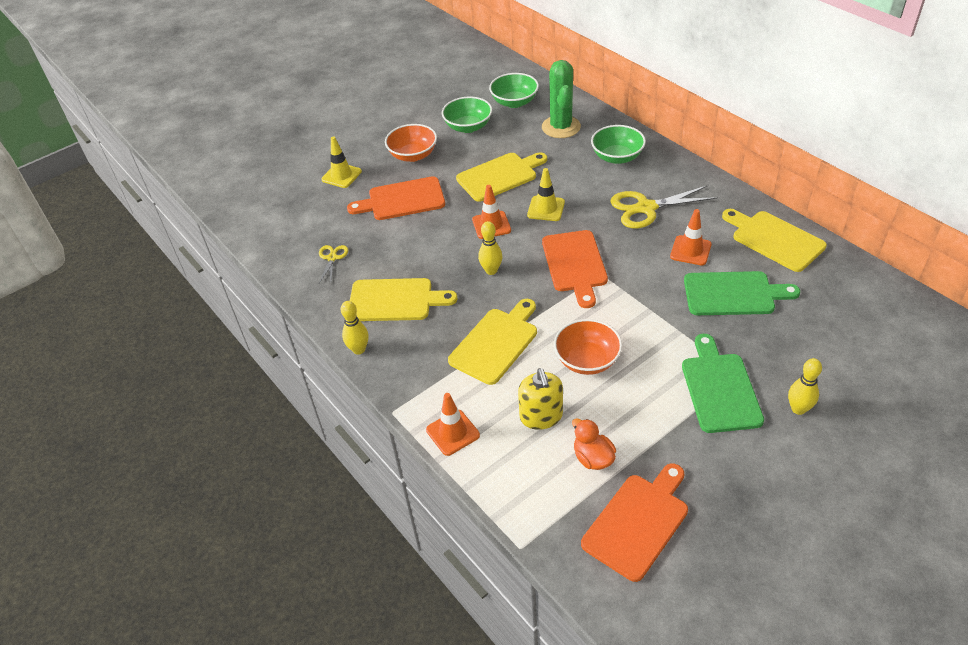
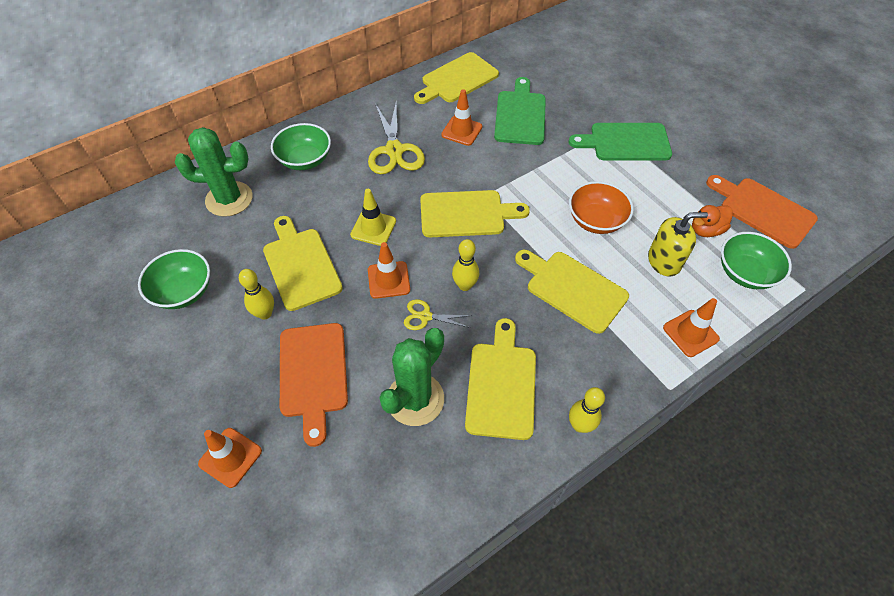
camera: 90 degrees left, 10 degrees up
yellow scissors [319,245,348,283] -> yellow scissors moved to [404,299,472,330]
yellow traffic cone [321,136,362,188] -> orange traffic cone [198,428,262,488]
orange bowl [385,124,437,162] -> none
green bowl [489,73,539,108] -> green bowl moved to [721,232,792,289]
orange cutting board [542,230,608,308] -> yellow cutting board [420,190,530,237]
yellow bowling pin [788,358,822,415] -> yellow bowling pin moved to [239,269,274,320]
none -> green cactus [379,328,444,426]

